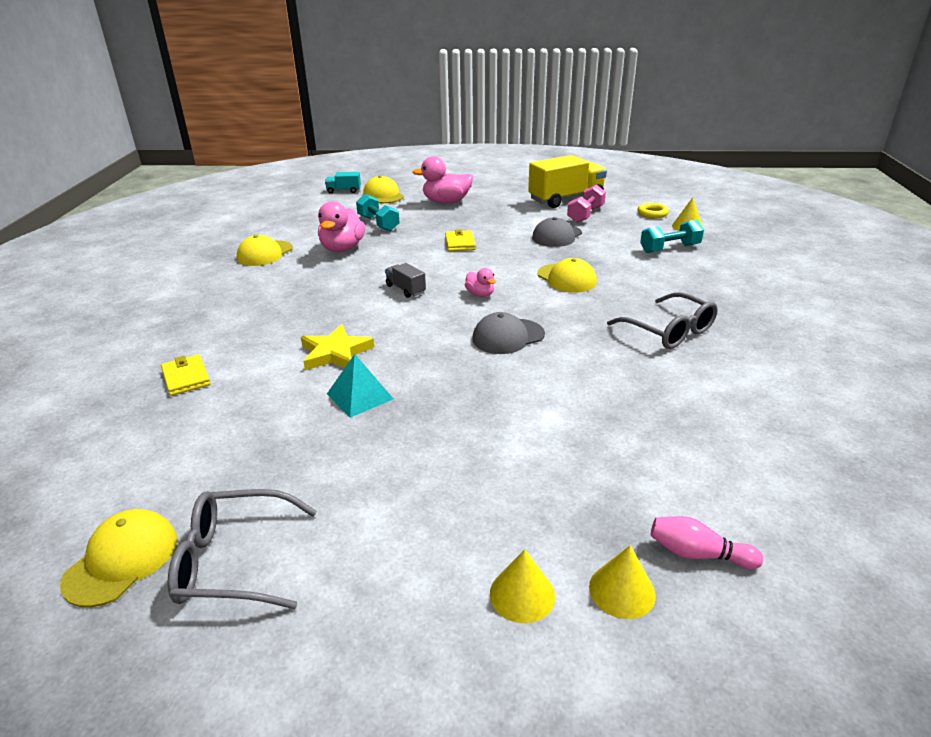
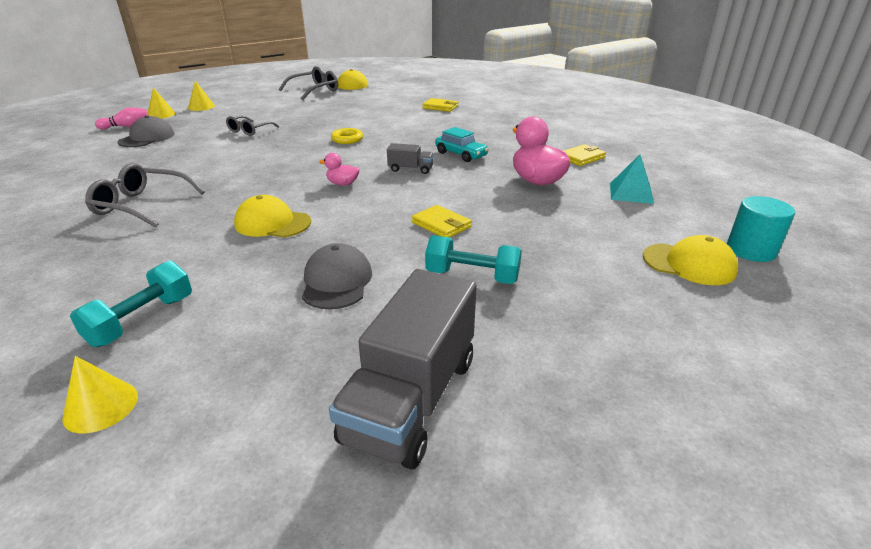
camera: 140 degrees right, 0 degrees up
yellow cap [237,235,293,266] -> yellow wallet [564,144,606,166]
yellow star [301,324,374,370] -> none
turquoise truck [325,172,361,194] -> turquoise cylinder [727,196,795,262]
turquoise pyramid [327,354,393,418] -> turquoise pyramid moved to [610,154,654,204]
turquoise dumbbell [356,194,400,231] -> turquoise dumbbell moved to [425,235,522,284]
pink duck [412,156,473,204] -> none
grey cap [472,312,545,354] -> grey cap moved to [117,115,175,147]
yellow truck [528,155,607,208] -> grey truck [329,269,477,469]
pink dumbbell [567,185,606,223] -> none
yellow ring [637,203,669,218] -> yellow ring moved to [331,128,363,144]
none -> grey glasses [226,116,279,136]
none -> turquoise car [435,127,489,162]

